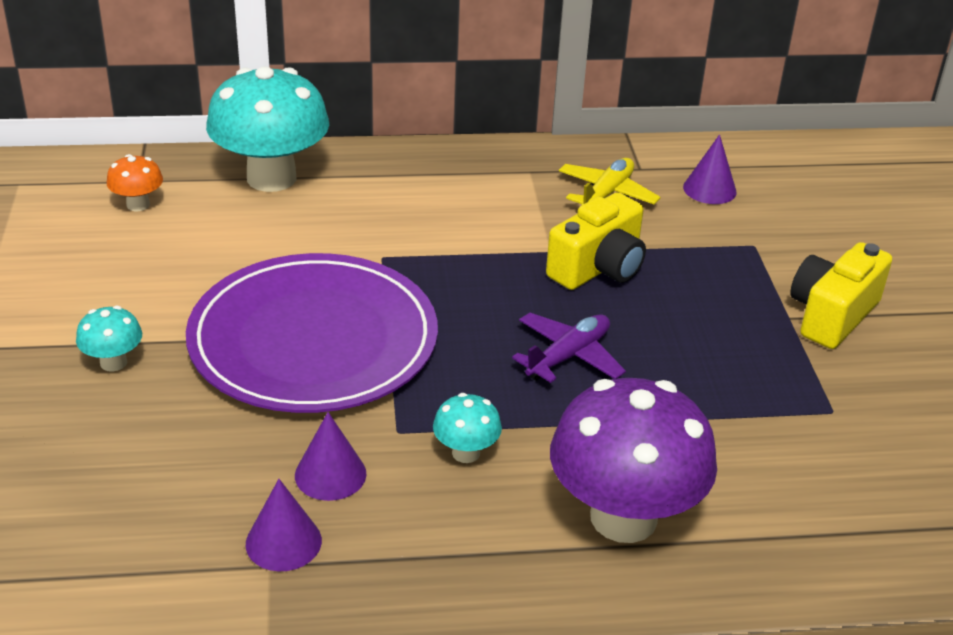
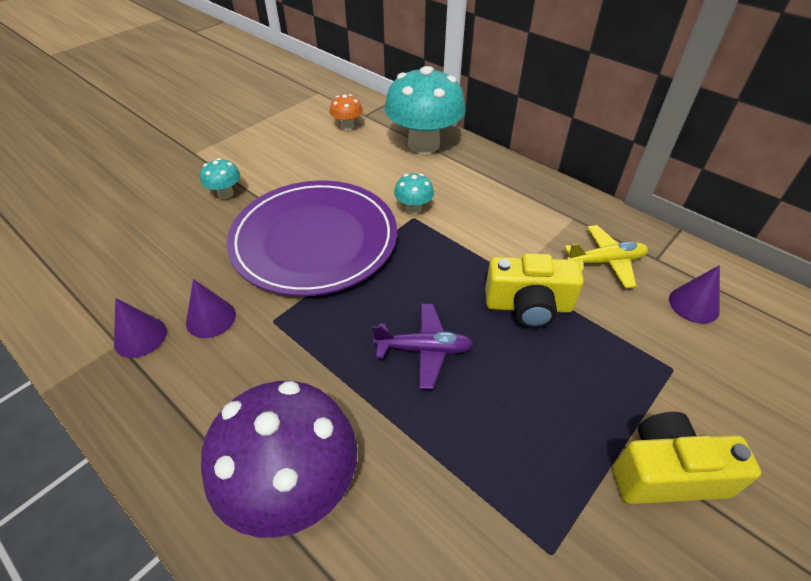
camera: 50 degrees right, 10 degrees up
turquoise mushroom [433,393,502,463] -> turquoise mushroom moved to [394,173,434,214]

